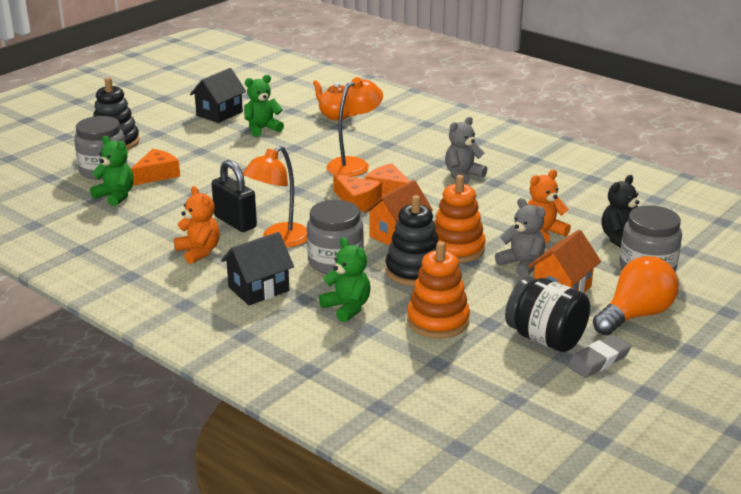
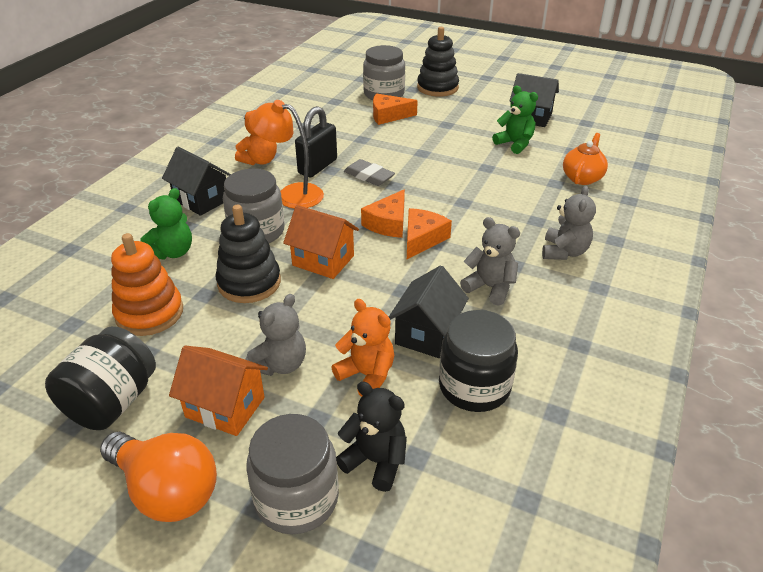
camera: 75 degrees right, 10 degrees up
green teddy bear [90,136,134,206] -> none
orange cheese [131,149,180,186] -> orange cheese turned 150 degrees clockwise [373,93,418,125]
orange lamp [327,77,383,177] -> none
orange stacking toy [434,175,486,263] -> none
grey eraser [567,335,631,378] -> grey eraser moved to [344,159,395,186]
none -> black house [389,266,469,358]
none -> black jar [439,310,518,412]
none -> grey teddy bear [542,186,596,260]

